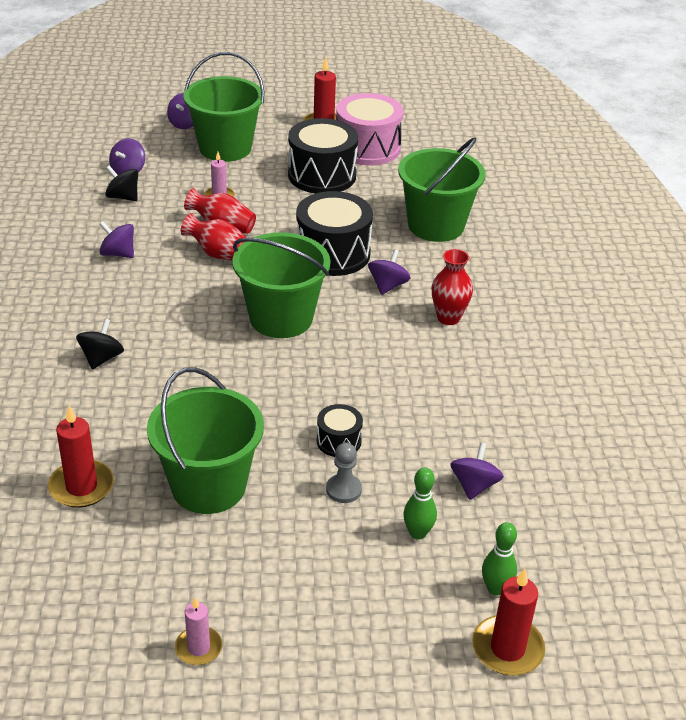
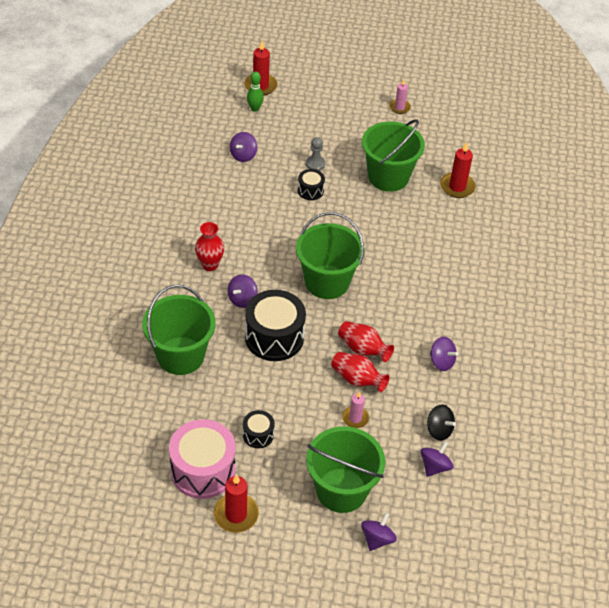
camera: 170 degrees left, 10 degrees up
black spinning top [76,319,124,370] -> none
black drum [288,118,358,194] -> black drum [243,410,275,448], size x0.50
green bowling pin [403,467,437,540] -> none

